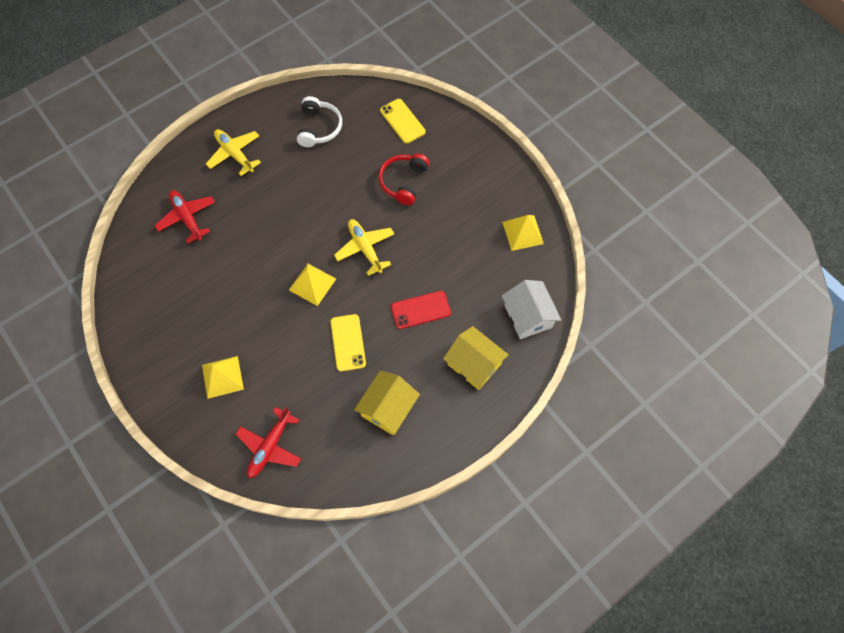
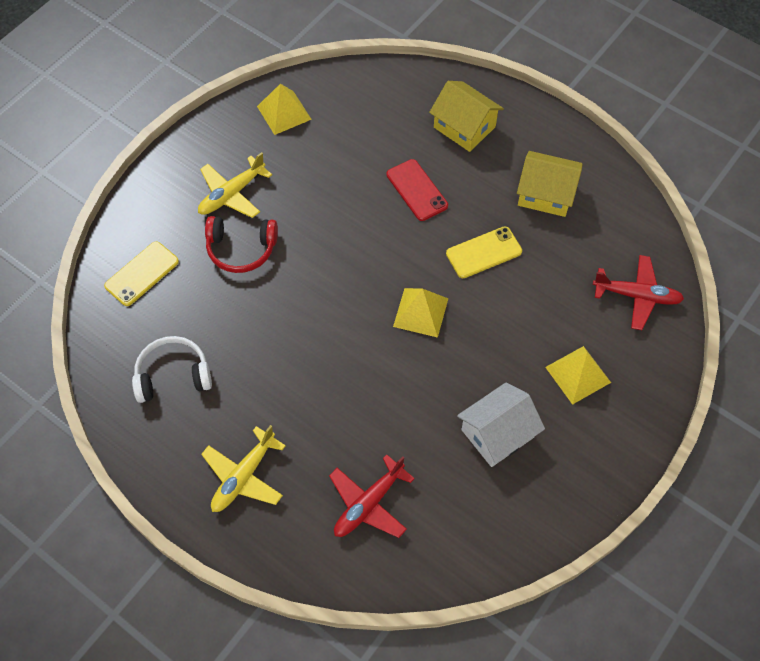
camera: 105 degrees left, 5 degrees down
yellow plane [334,219,394,276] -> yellow plane moved to [198,152,272,218]
yellow house [443,326,509,390] -> yellow house turned 75 degrees counterclockwise [429,81,504,152]
white house [502,280,561,339] -> white house moved to [457,383,545,467]

